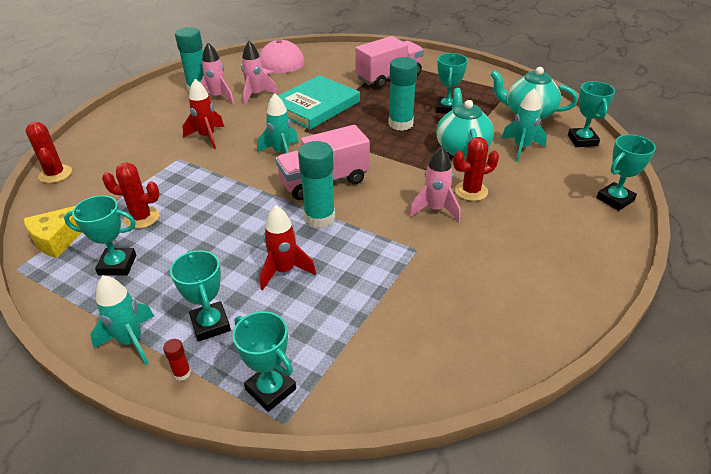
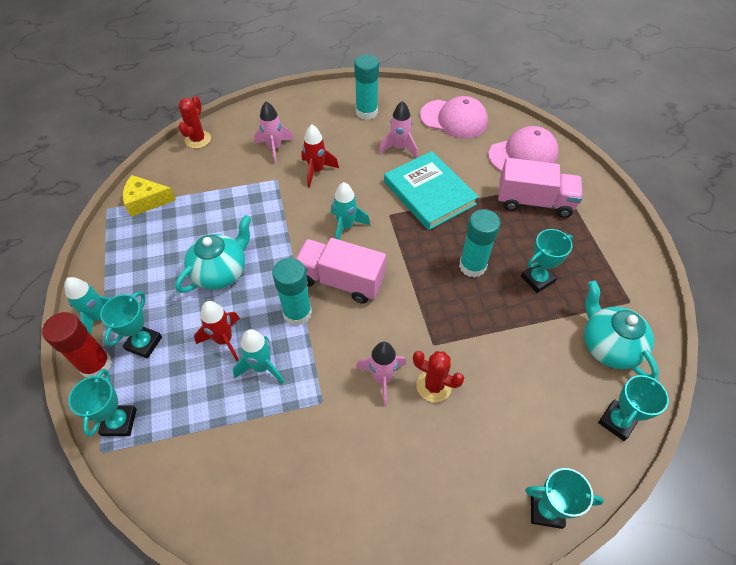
camera: 45 degrees right, 15 degrees up
turquoise trophy [64,195,136,276] -> none
red cactus [102,163,160,229] -> none
red glue stick [163,339,191,381] -> red glue stick [42,312,112,377], size x2.36
pink rocket [200,43,234,104] -> pink rocket moved to [254,101,294,164]
turquoise book [268,75,360,130] -> turquoise book turned 60 degrees clockwise [384,151,479,230]
turquoise teapot [436,88,494,158] -> turquoise teapot moved to [175,215,251,293]
turquoise rocket [502,88,547,162] -> turquoise rocket moved to [233,329,284,384]
none -> pink cap [488,126,559,172]

